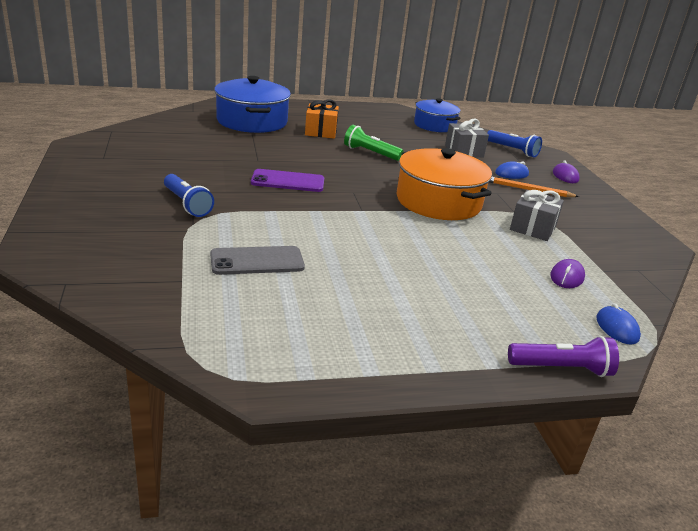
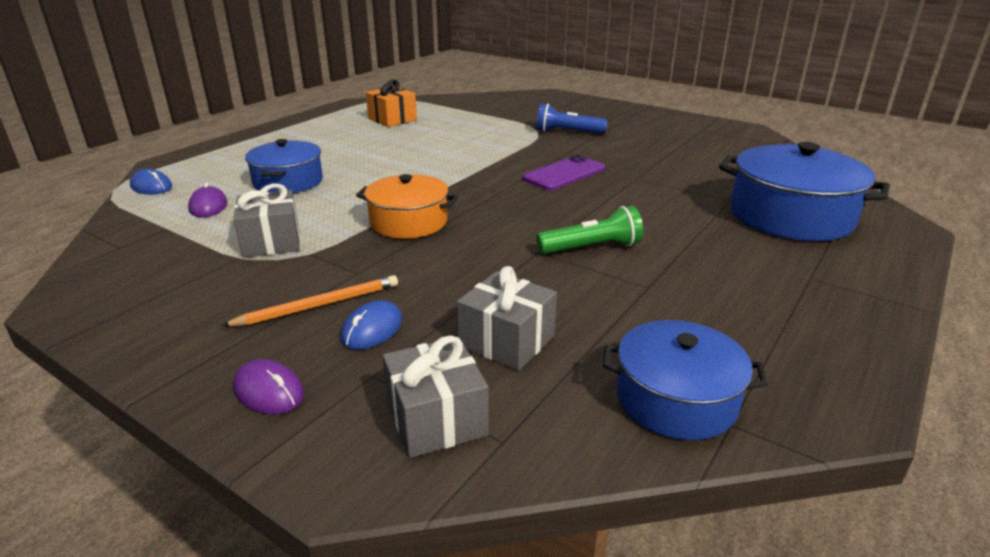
camera: 140 degrees right, 0 degrees up
grey phone [210,246,305,275] -> none
orange gift [305,99,339,139] -> orange gift moved to [366,79,417,127]
orange pot [396,148,492,220] -> orange pot [356,174,458,239], size x0.65
blue flashlight [487,130,542,157] -> grey gift [383,335,489,458]
purple flashlight [508,336,619,377] -> none
none -> blue pot [245,139,323,193]

